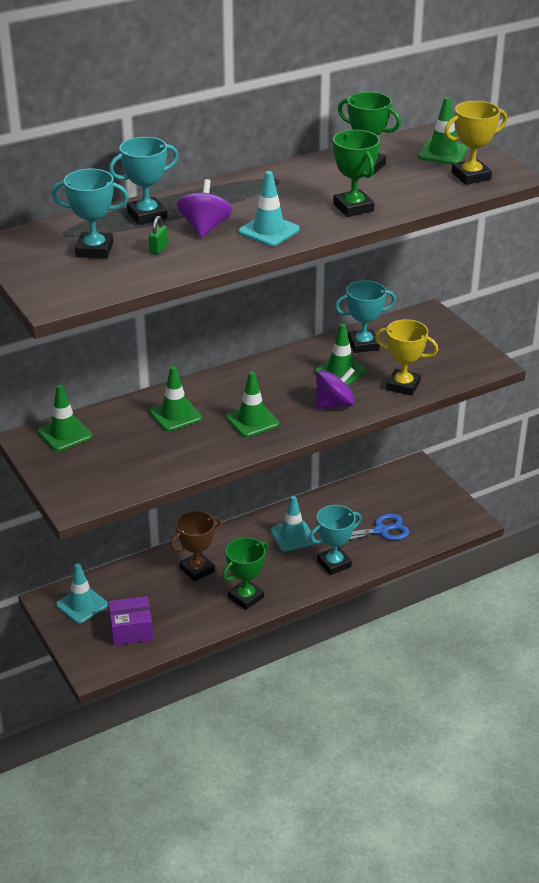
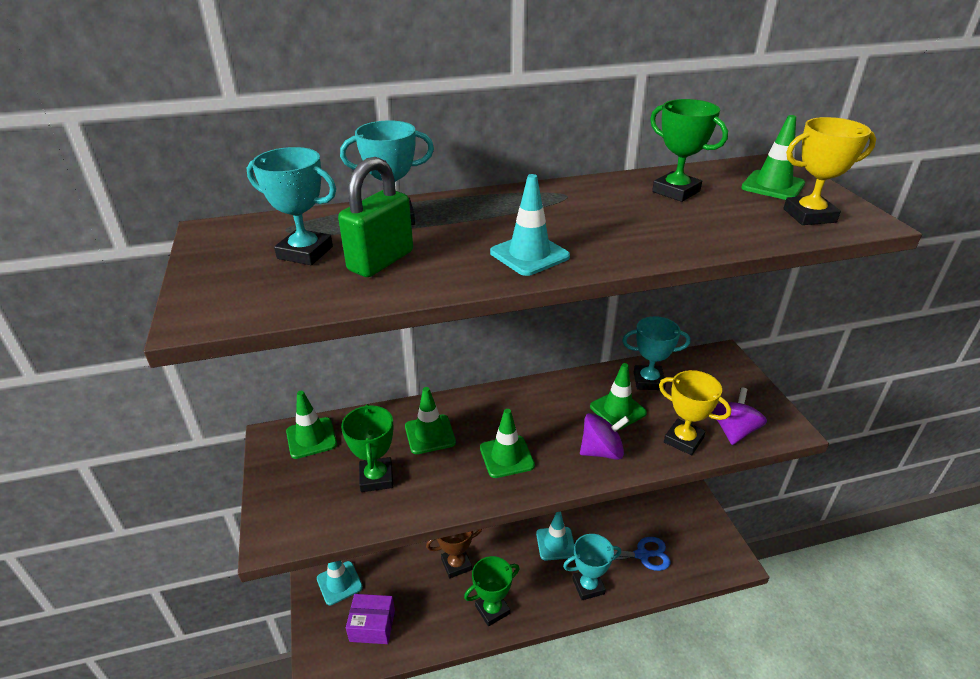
camera: 15 degrees right, 0 degrees up
green padlock [149,216,168,254] -> green padlock [338,157,413,277], size x2.29
purple spinning top [177,179,232,238] -> purple spinning top moved to [712,388,767,445]
green trophy [333,130,380,217] -> green trophy moved to [341,404,394,492]

